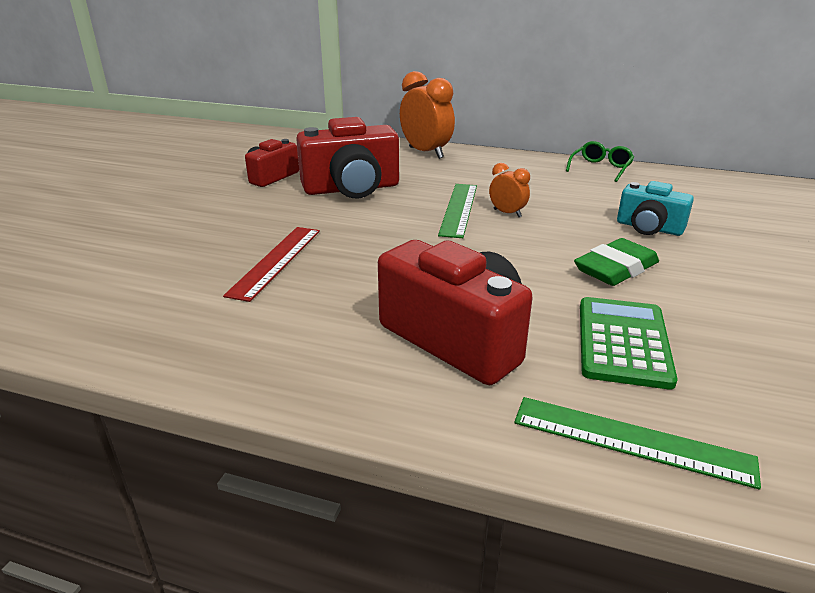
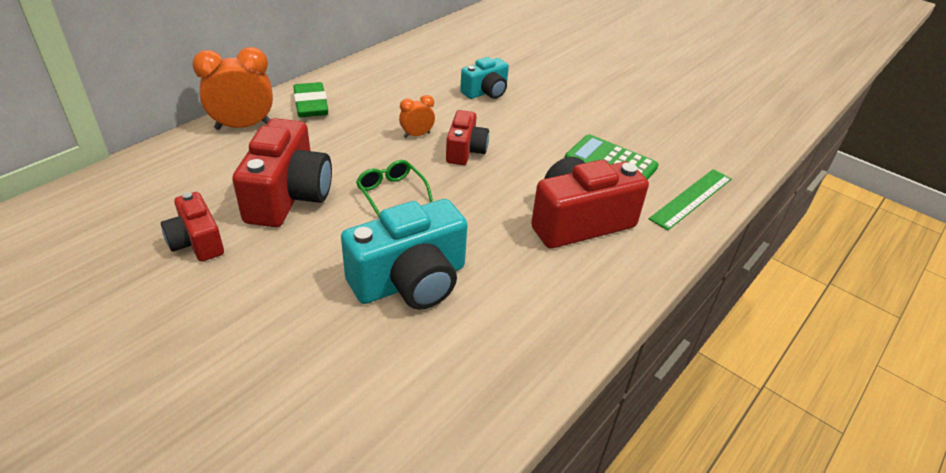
camera: 70 degrees left, 10 degrees up
red ruler [223,227,320,302] -> turquoise camera [341,199,467,309]
green ruler [438,184,477,238] -> none
green glasses [566,141,634,182] -> green glasses moved to [356,160,433,218]
green eraser [574,238,659,286] -> green eraser moved to [293,82,328,117]
none -> red camera [446,110,489,165]

